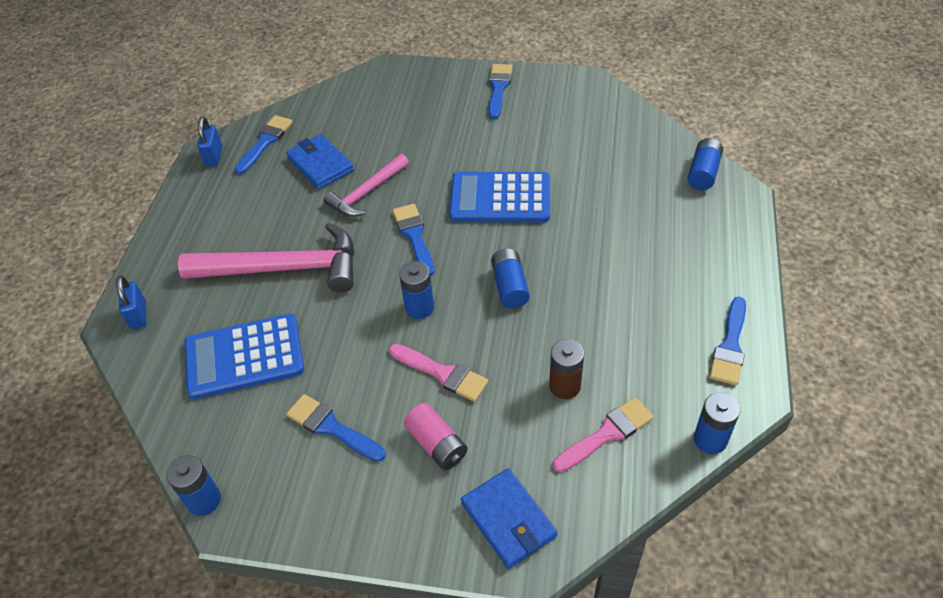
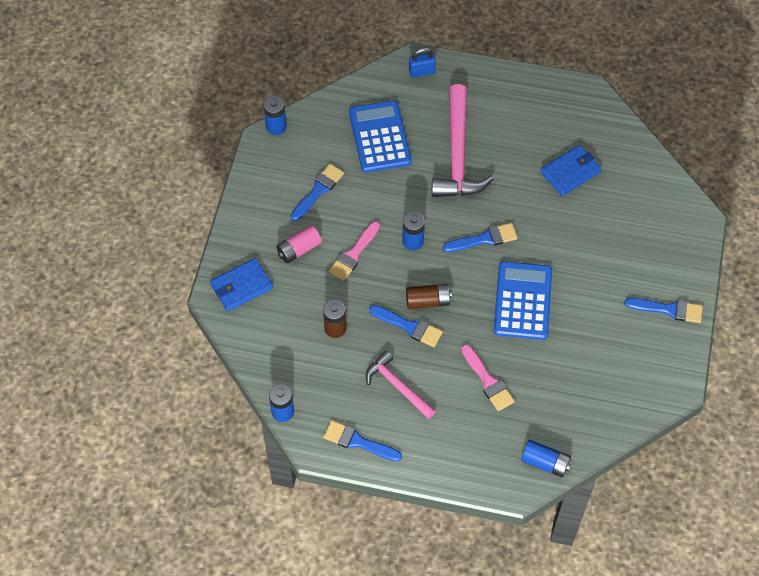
camera: 90 degrees right, 10 degrees up
blue padlock [197,117,222,166] -> none
blue brush [235,115,293,175] -> blue brush moved to [369,305,443,347]
pink hammer [323,154,409,217] -> pink hammer moved to [366,351,436,419]
blue battery [491,248,530,308] -> brown battery [406,284,452,309]
pink brush [553,397,654,472] -> pink brush moved to [461,344,515,411]

